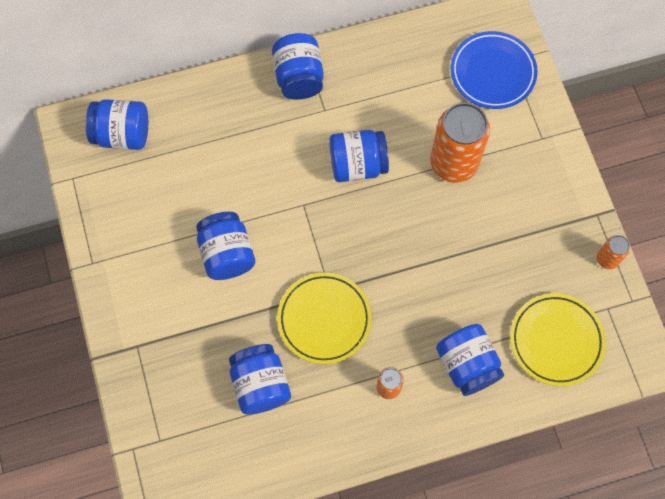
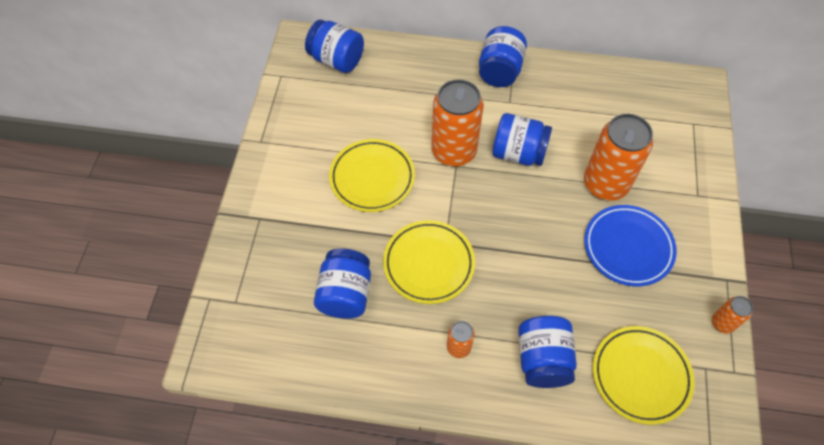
camera: 25 degrees right, 10 degrees down
blue jar [196,212,255,280] -> yellow plate [329,139,415,212]
blue plate [451,31,538,109] -> blue plate moved to [584,205,677,286]
none -> orange can [431,79,484,167]

